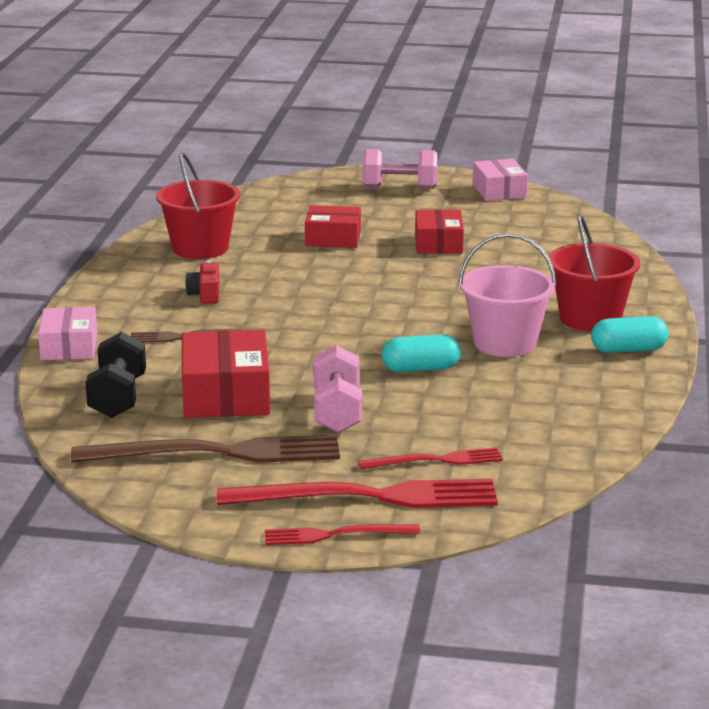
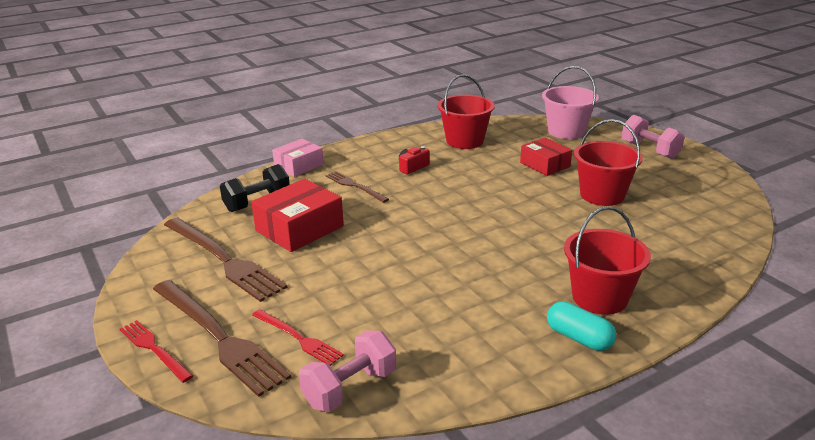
camera: 50 degrees right, 5 degrees up
red fork [217,479,498,508] -> brown fork [153,280,291,397]
pink dumbbell [313,345,362,433] -> pink dumbbell moved to [299,331,396,412]
turquoise capsule [382,334,461,372] -> none
red box [415,209,464,254] -> red bucket [574,119,643,206]
pink bucket [458,233,556,357] -> pink bucket moved to [542,66,599,139]
pink box [473,159,528,201] -> none

